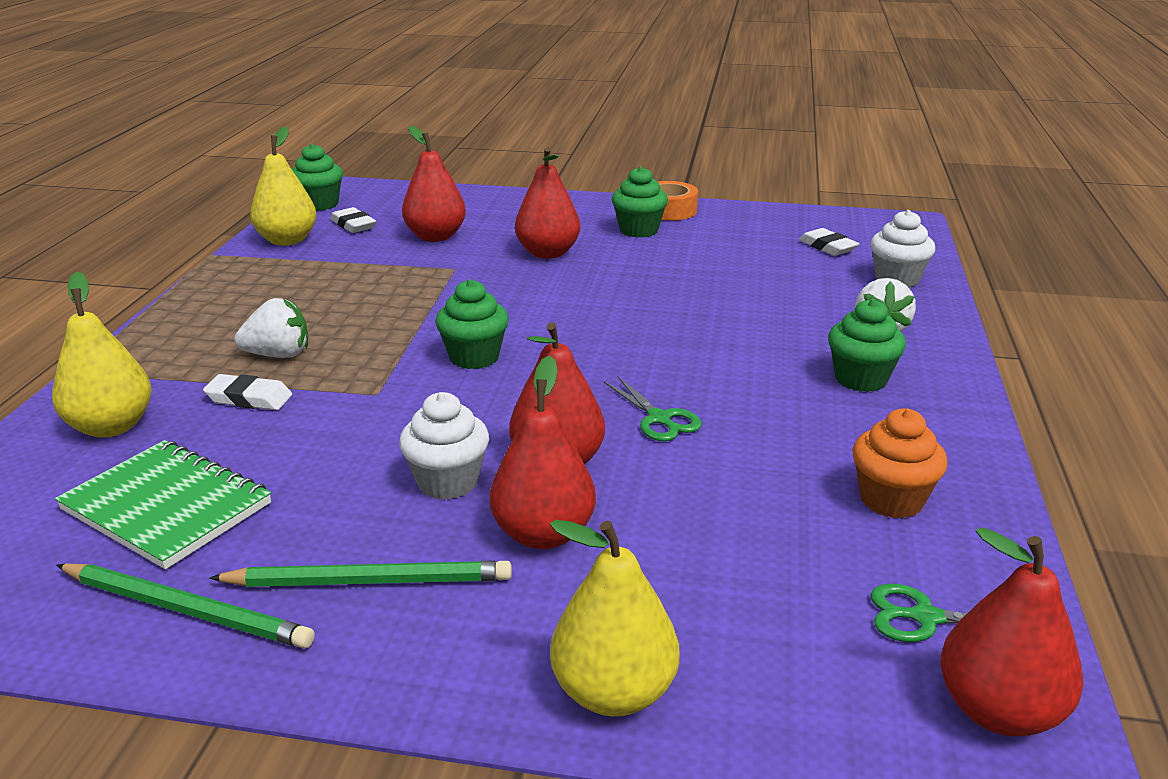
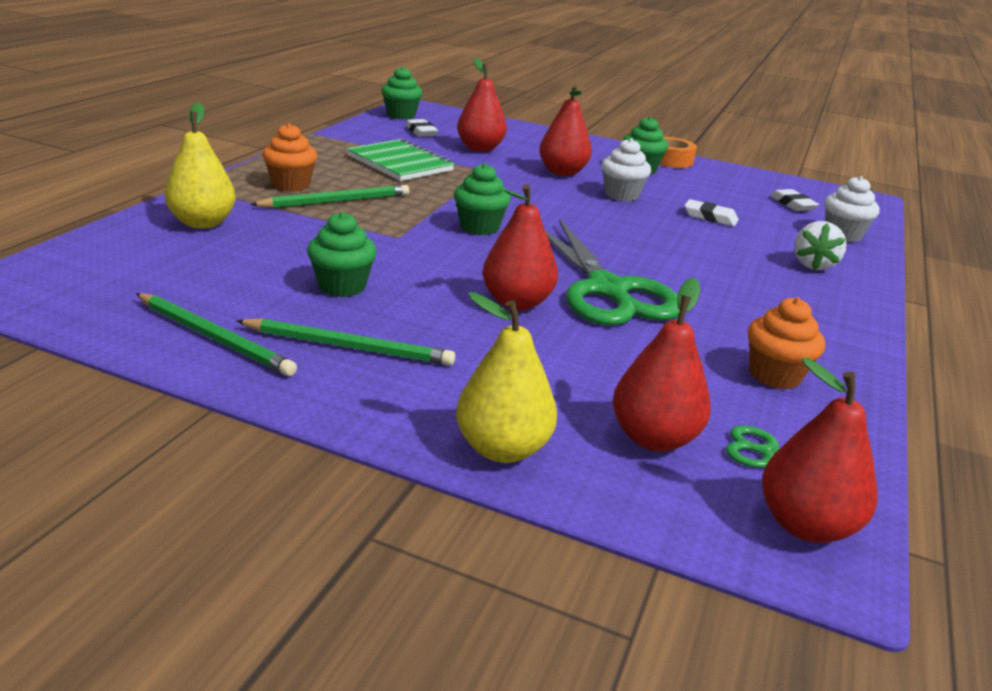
camera: 10 degrees right, 0 degrees up
green notebook [55,440,271,569] -> green notebook moved to [346,139,455,181]
white eraser [203,374,292,410] -> white eraser moved to [684,199,738,226]
white strawberry [234,298,308,358] -> green pencil [250,185,409,208]
yellow pear [250,126,316,246] -> none
white cupcake [399,392,489,500] -> white cupcake moved to [601,138,651,202]
red pear [490,355,596,549] -> red pear moved to [613,278,711,452]
green scissors [604,376,702,441] -> green scissors [545,219,680,326], size x2.31
green cupcake [828,299,906,392] -> green cupcake moved to [307,212,377,297]
none -> orange cupcake [262,123,317,191]

